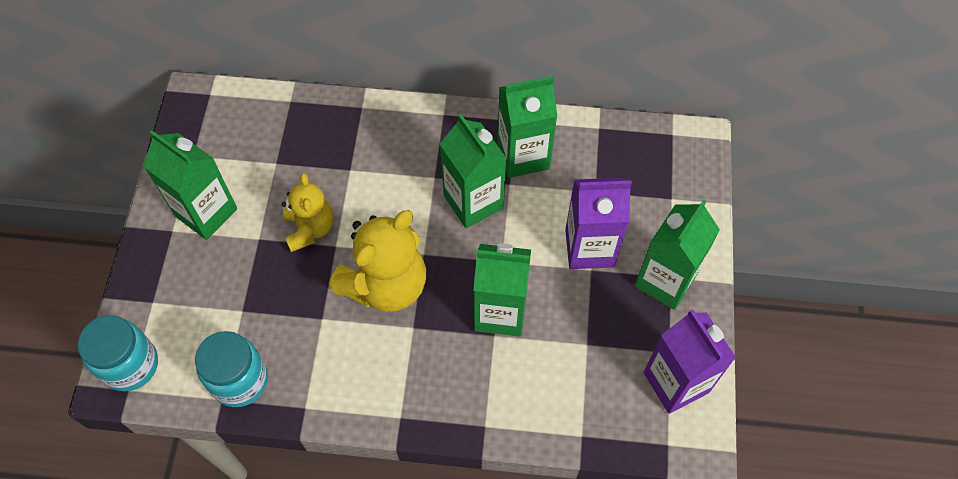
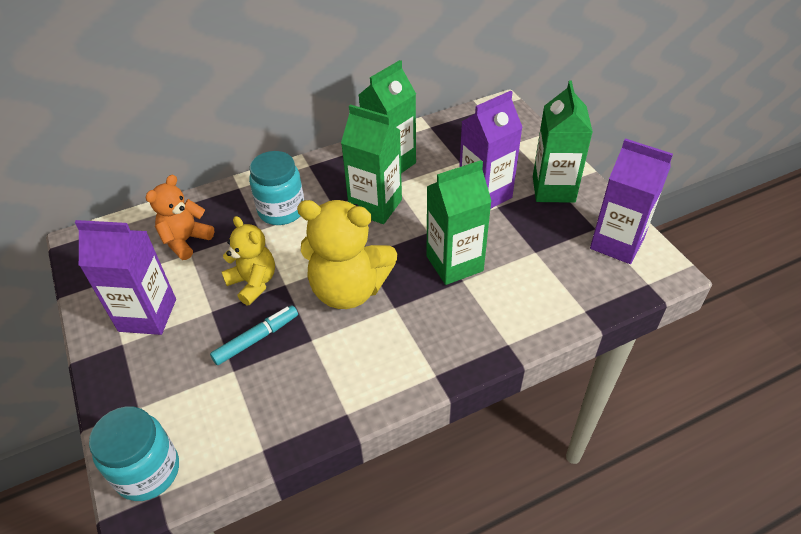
camera: 30 degrees left, 15 degrees down
green carton [143,130,237,240] -> purple carton [75,220,176,335]
turquoise jar [195,331,268,407] -> turquoise jar moved to [249,151,304,225]
yellow teddy bear [329,210,426,312] -> yellow teddy bear turned 90 degrees clockwise [297,200,397,309]
none -> orange teddy bear [146,175,214,260]
none -> turquoise marker [210,305,298,365]

